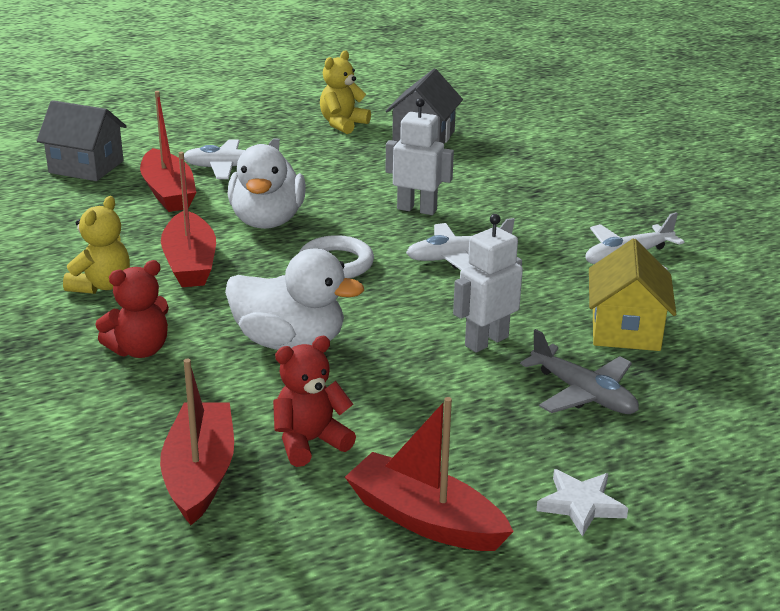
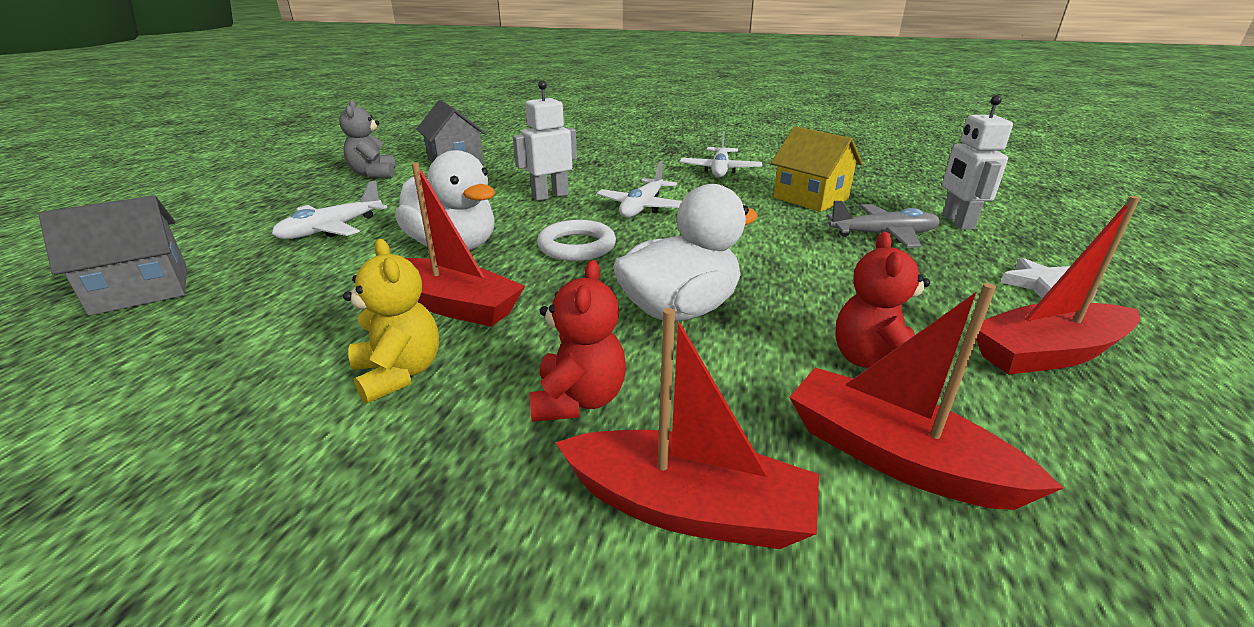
camera: 50 degrees left, 0 degrees up
red boat [140,91,196,212] -> red boat moved to [555,308,819,549]
yellow teddy bear [320,50,371,134] -> grey teddy bear [339,100,396,178]
white robot [453,214,523,352] -> white robot moved to [942,95,1013,229]

